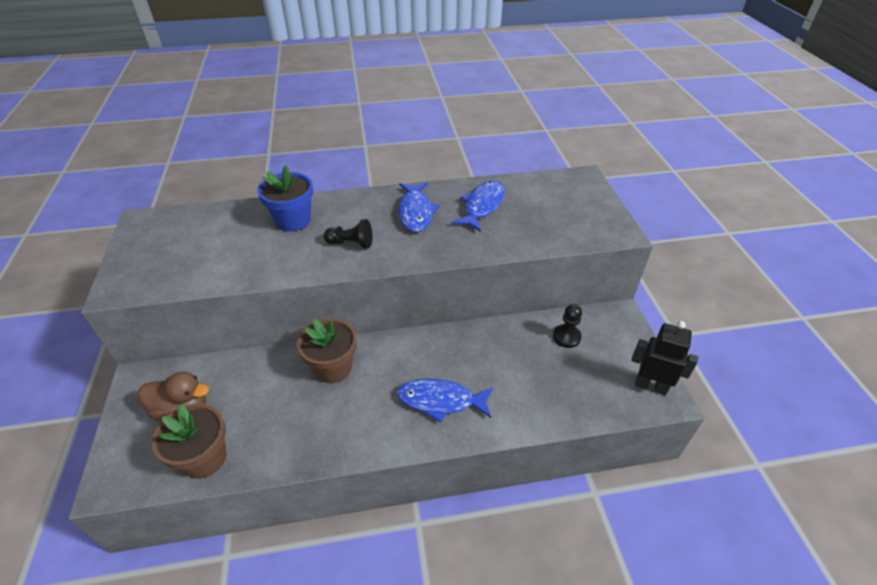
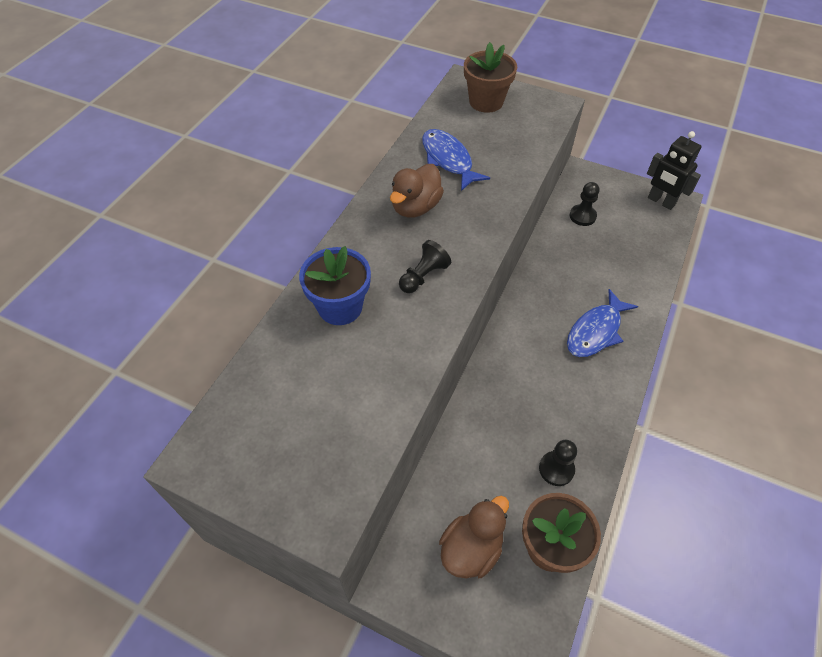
camera: 55 degrees left, 10 degrees up
brown flower pot [297,318,357,383] -> brown flower pot moved to [464,42,517,113]
blue fish [398,182,440,232] -> brown duck [390,164,444,218]
black robot [632,321,698,396] -> black robot turned 105 degrees counterclockwise [647,131,702,210]
none -> black pawn [539,440,577,486]

